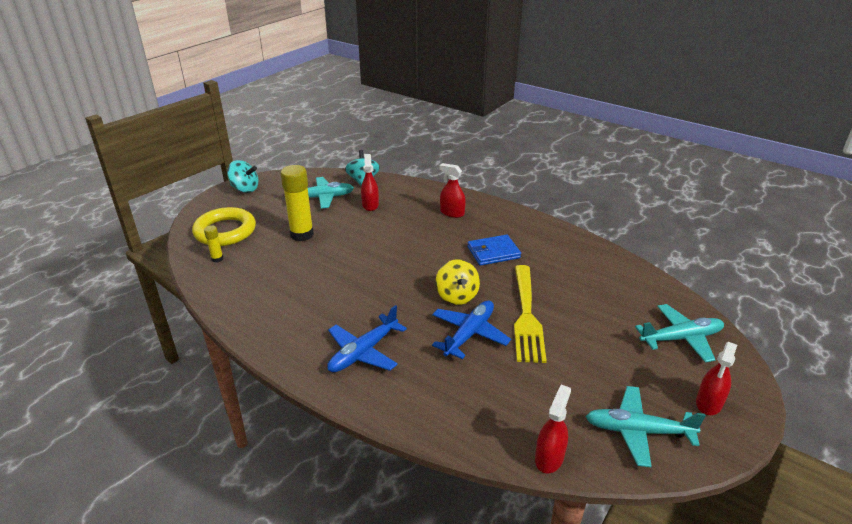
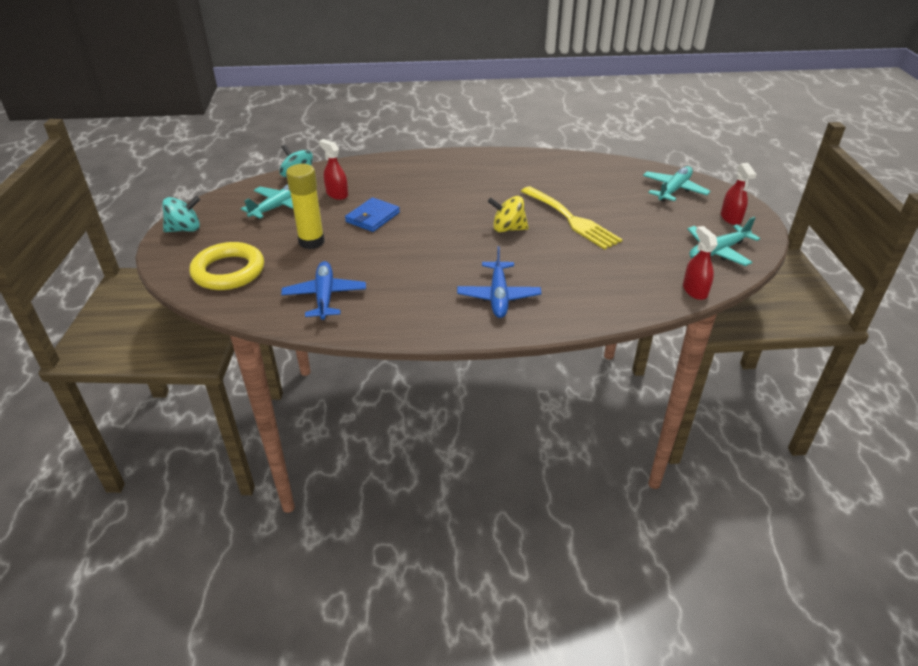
camera: 40 degrees left, 5 degrees up
yellow glue stick [204,225,223,263] -> none
blue plane [432,300,511,359] -> blue plane moved to [281,261,366,320]
yellow spinning top [436,259,480,305] -> yellow spinning top turned 150 degrees clockwise [488,196,529,232]
red spray bottle [439,163,466,218] -> none
blue wallet [467,235,521,266] -> blue wallet moved to [345,197,400,232]

